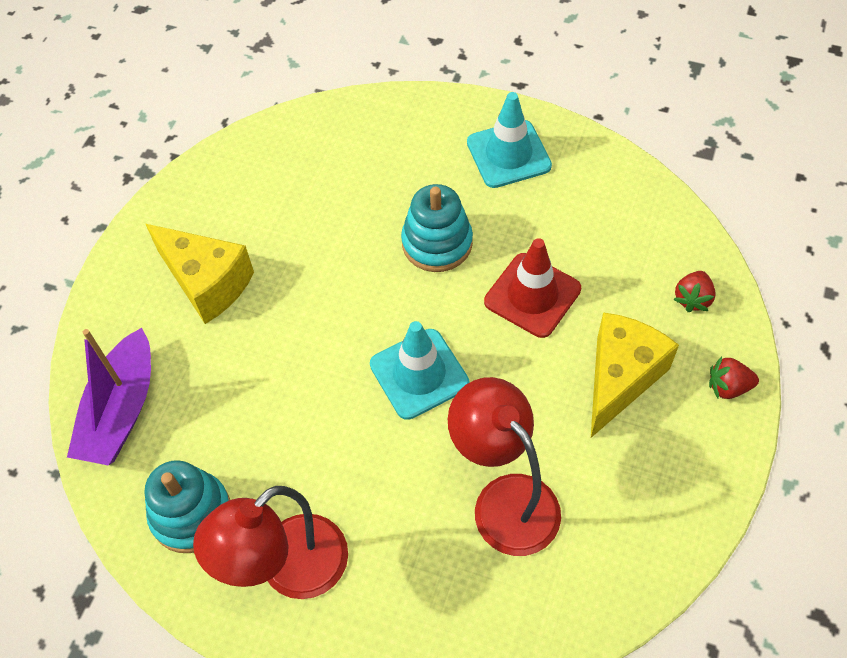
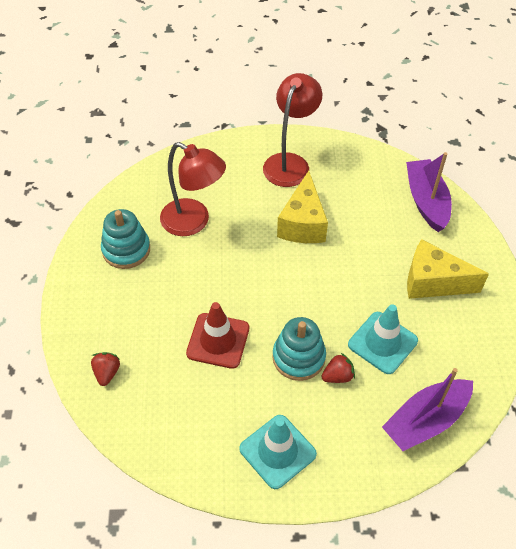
camera: 155 degrees right, 5 degrees down
turquoise stacking toy [145,460,230,553] -> turquoise stacking toy moved to [101,209,150,269]
turquoise traffic cone [370,321,469,420] -> turquoise traffic cone moved to [348,304,418,374]
yellow cheese [591,312,679,438] -> yellow cheese moved to [277,171,328,243]
red strawberry [709,356,759,399] -> red strawberry moved to [321,353,355,383]
none -> purple boat [382,368,473,451]

